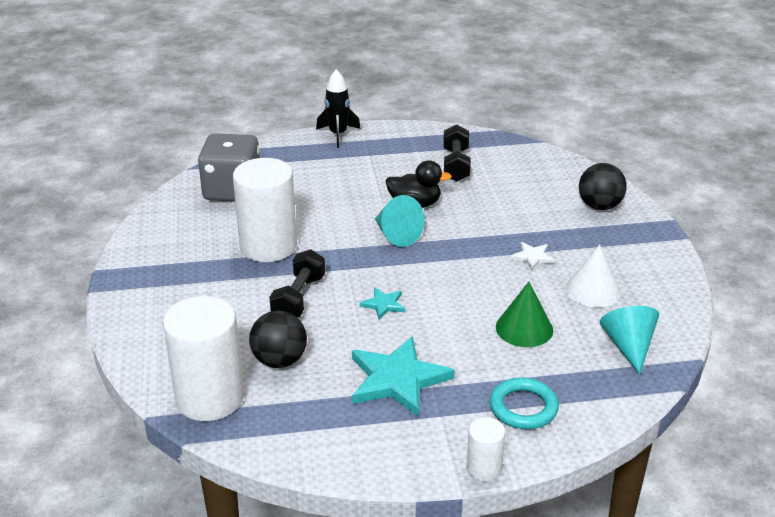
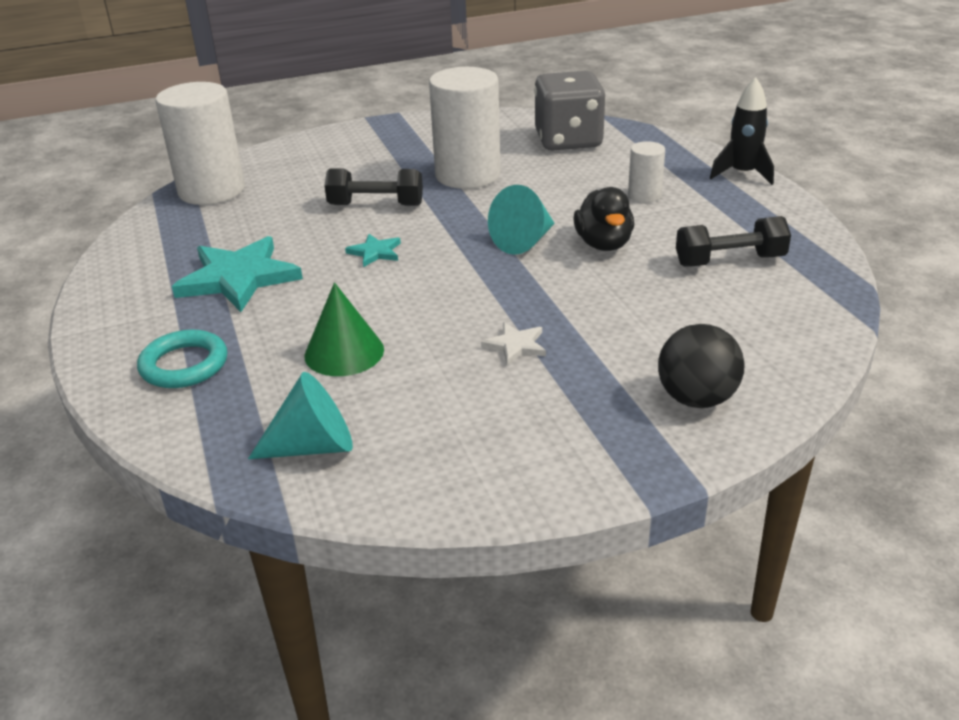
camera: 80 degrees right, 0 degrees up
black ball [249,311,307,368] -> none
white cylinder [466,417,505,481] -> white cylinder moved to [628,141,665,202]
white cone [566,244,621,308] -> none

